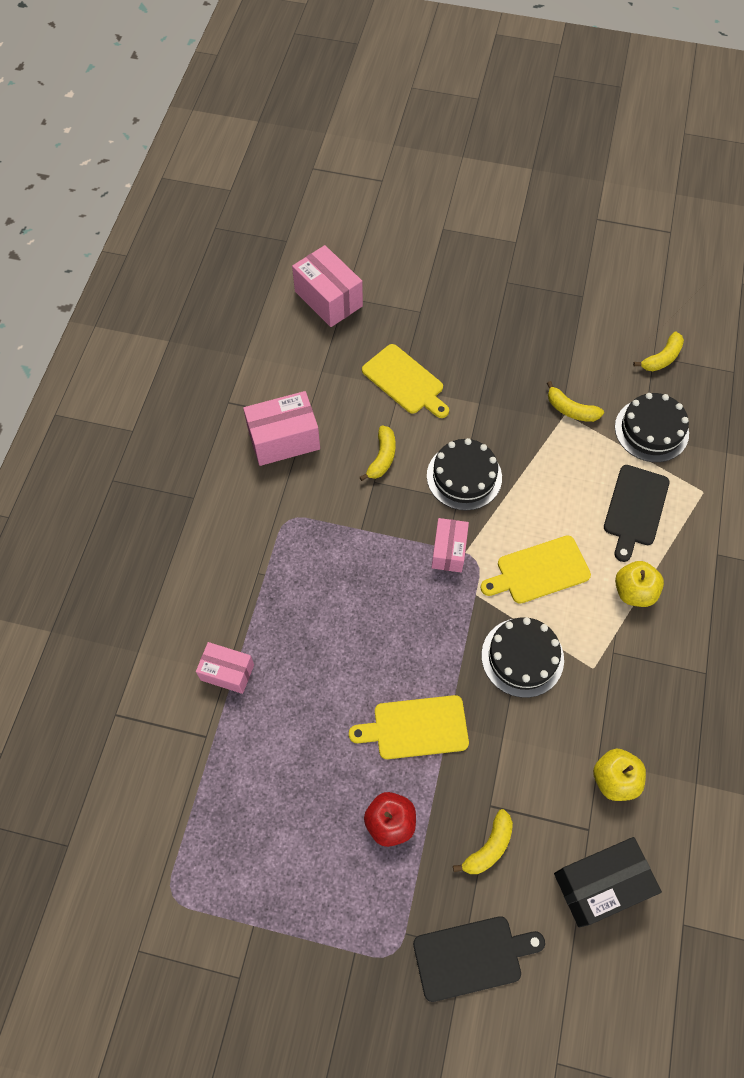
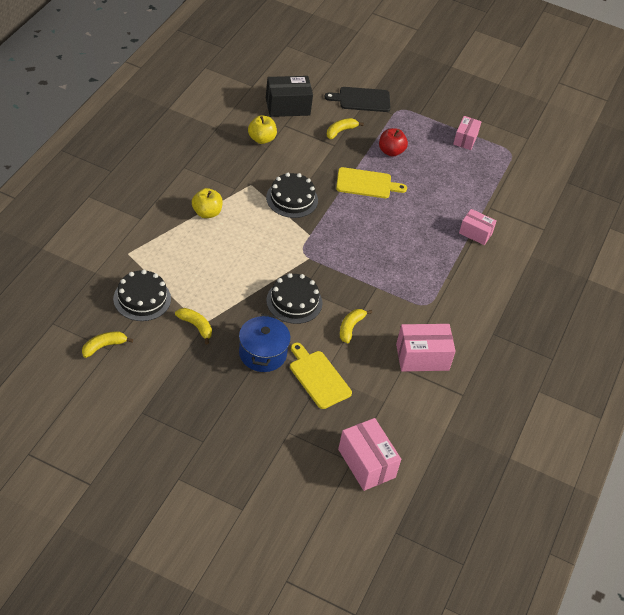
camera: 175 degrees left, 15 degrees down
pink box [431,518,469,572] -> pink box moved to [453,116,482,150]
yellow cutting board [480,535,591,604] -> none
black cutting board [604,465,670,562] -> none
none -> blue pot [239,314,291,372]

